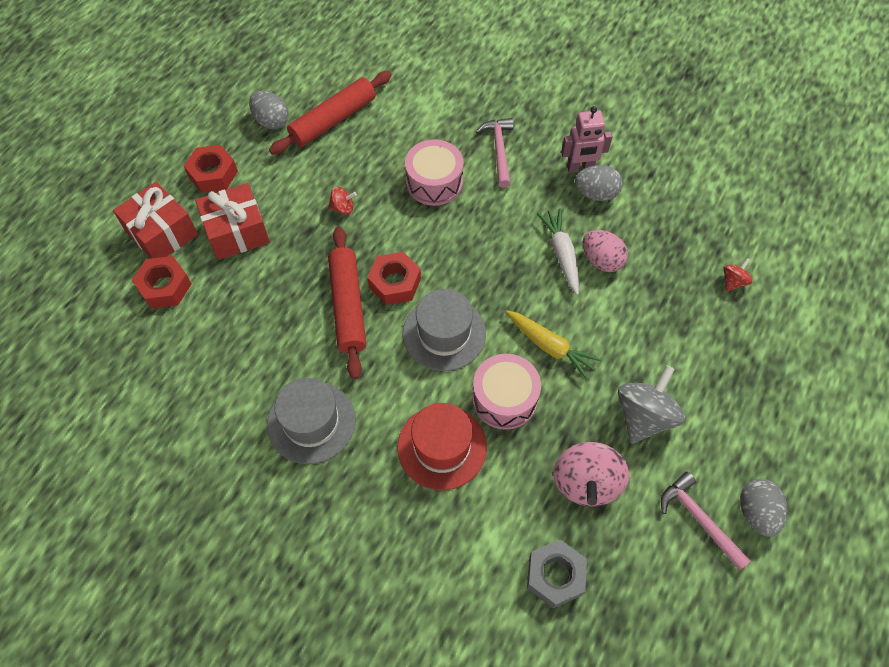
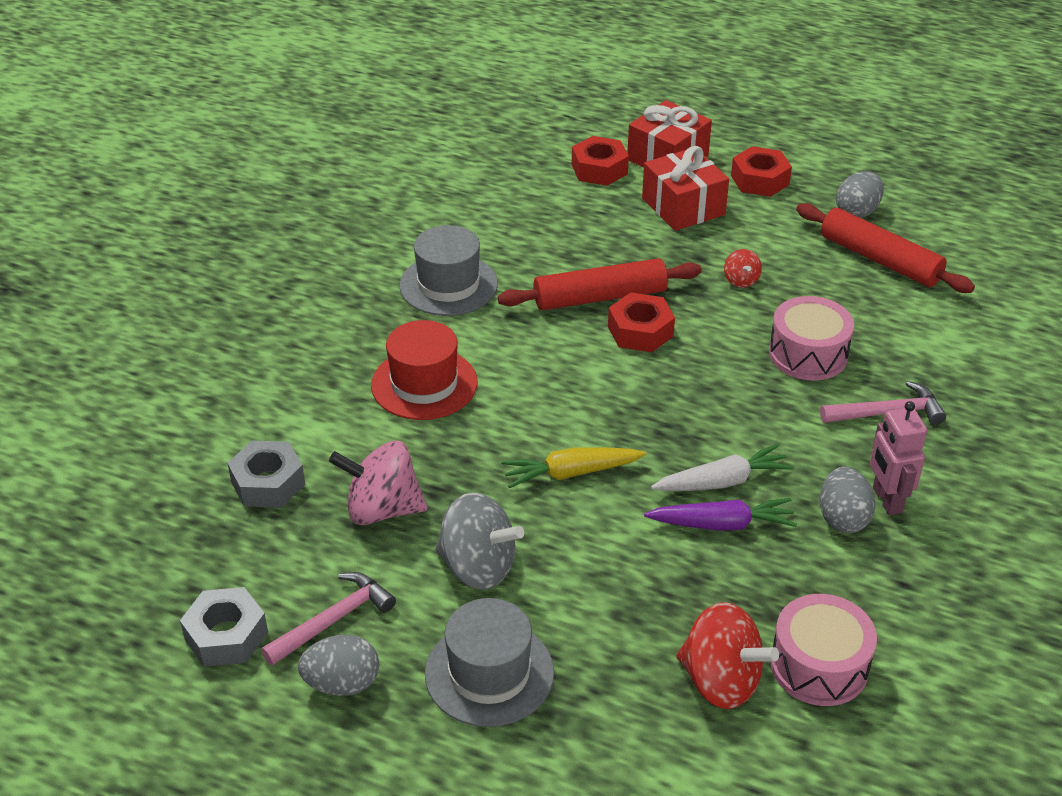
camera: 85 degrees right, 20 degrees down
grey hat [403,289,486,371] -> grey hat moved to [425,598,554,727]
pink drum [472,354,541,430] -> pink drum moved to [771,594,877,706]
yellow carrot [506,310,602,380] -> yellow carrot turned 45 degrees clockwise [501,447,646,488]
pink egg [583,230,628,272] -> purple carrot [644,498,797,531]
red spinning top [723,258,753,292] -> red spinning top [676,602,779,709], size x2.03
none -> grey nut [180,587,268,667]

